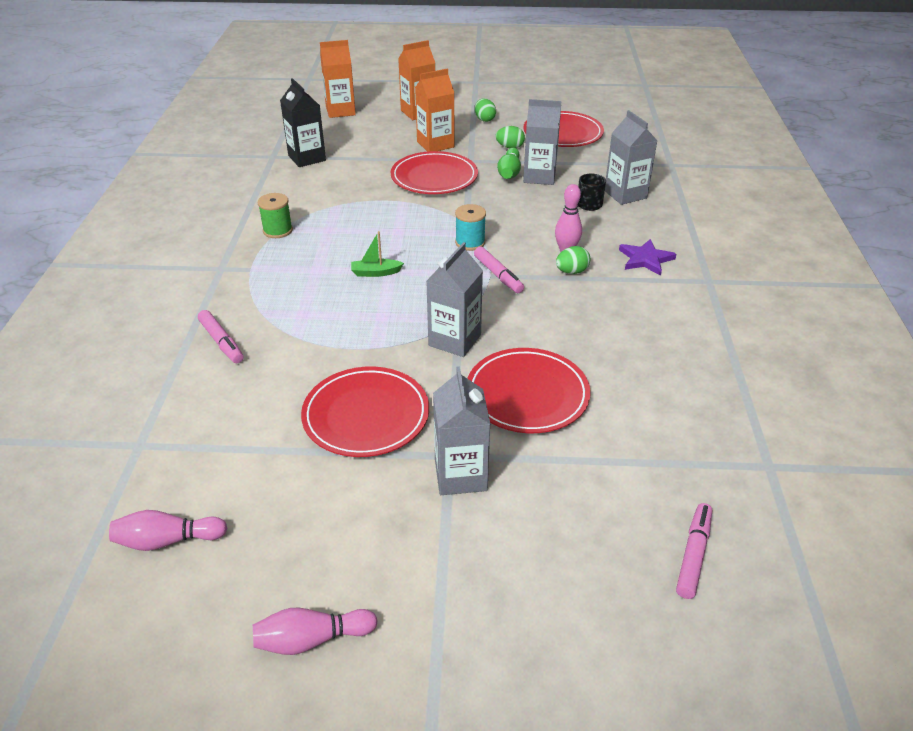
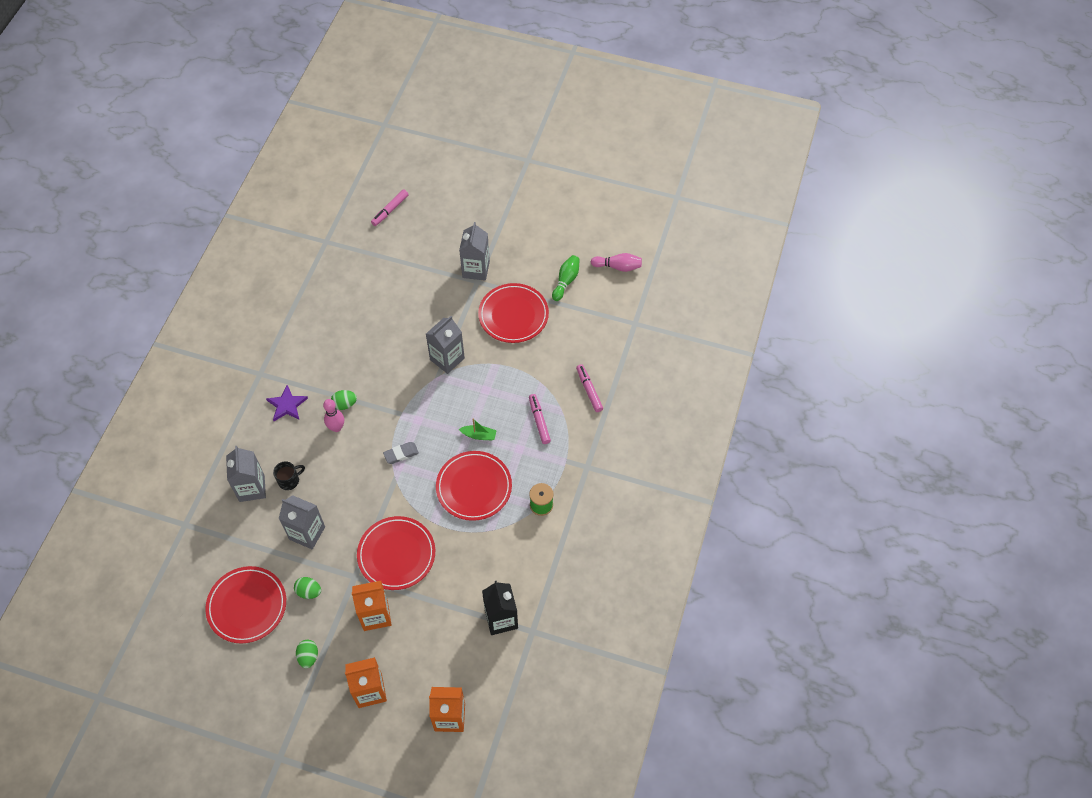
camera: 165 degrees left, 20 degrees up
pink bowling pin [253,608,378,655] -> none
turquoise spool [455,204,486,251] -> grey eraser [383,442,419,464]
red plate [467,348,590,433] -> red plate moved to [436,451,512,521]
pink marker [474,247,524,293] -> pink marker moved to [529,394,551,444]
green bowling pin [497,148,521,179] -> green bowling pin moved to [552,255,580,301]

